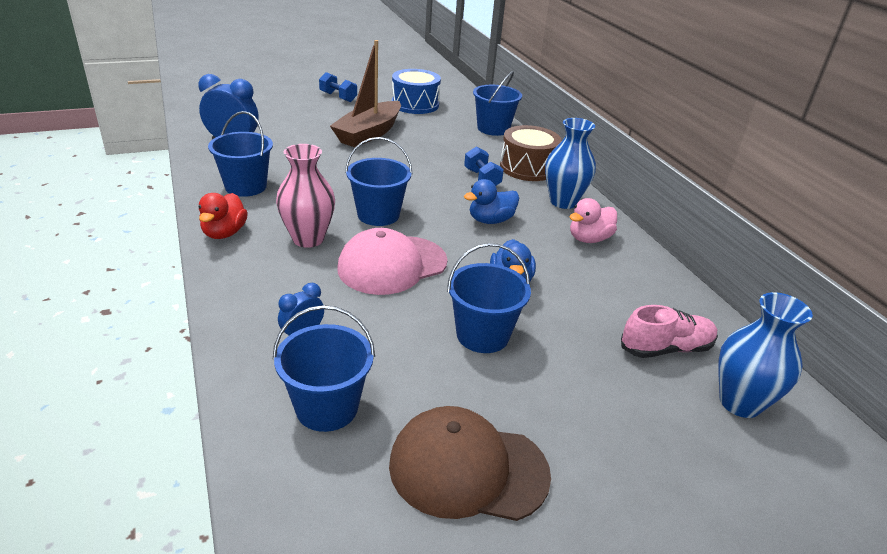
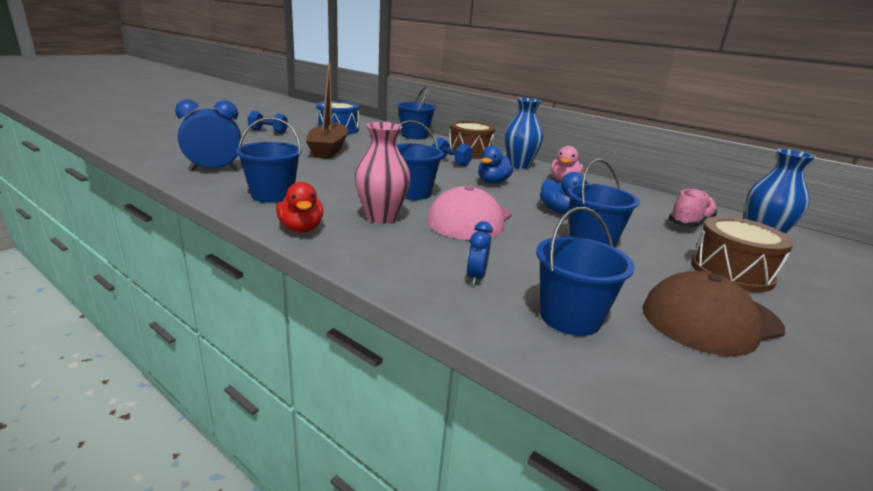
camera: 30 degrees left, 10 degrees down
none -> brown drum [691,216,794,292]

